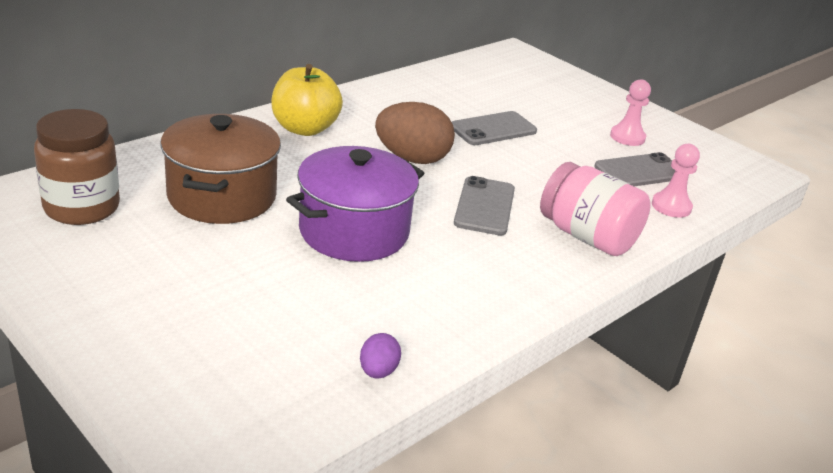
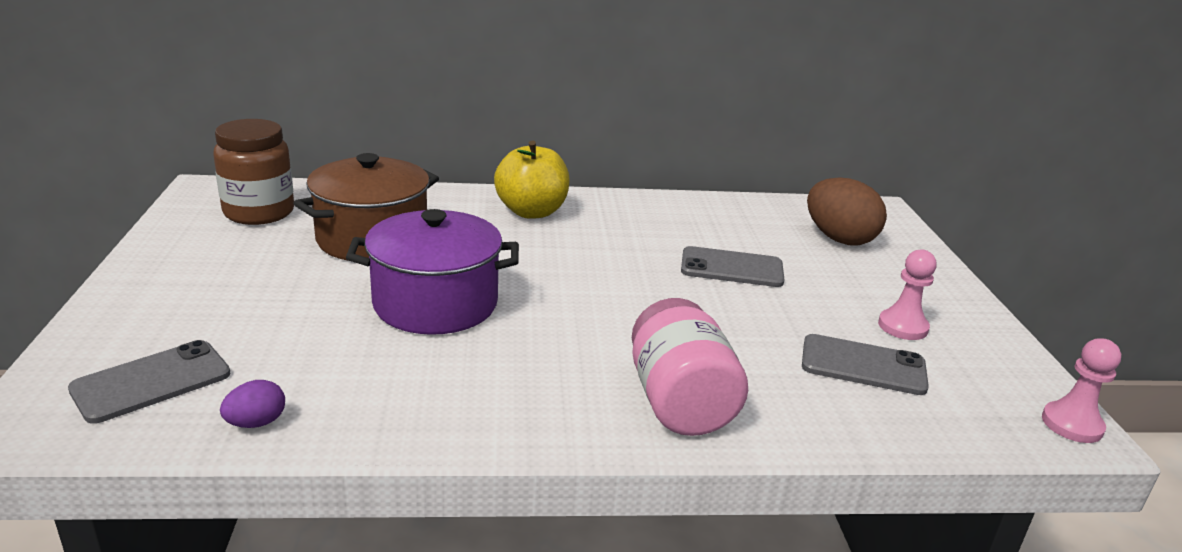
camera: 40 degrees right, 5 degrees down
brown egg [375,102,455,164] -> brown egg moved to [807,177,887,245]
grey phone [454,176,515,236] -> grey phone moved to [68,340,230,424]
pink pawn [652,144,700,218] -> pink pawn moved to [1042,338,1121,443]

